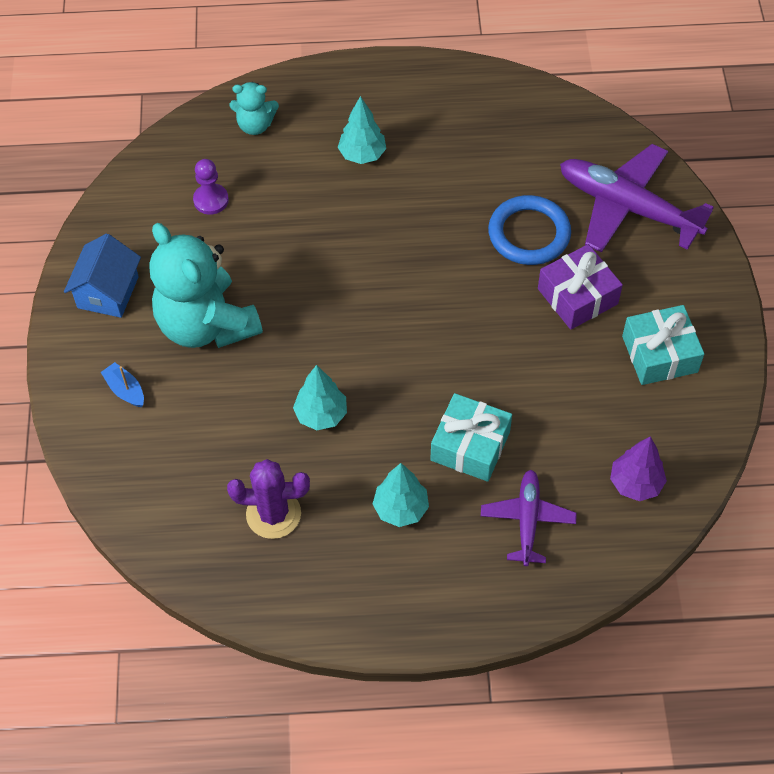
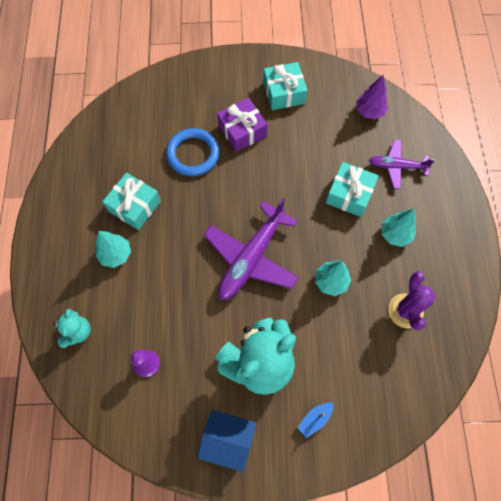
camera: 90 degrees left, 10 degrees up
purple plane [560,144,714,253] -> purple plane moved to [204,198,299,300]
none -> turquoise gift [102,172,161,230]

